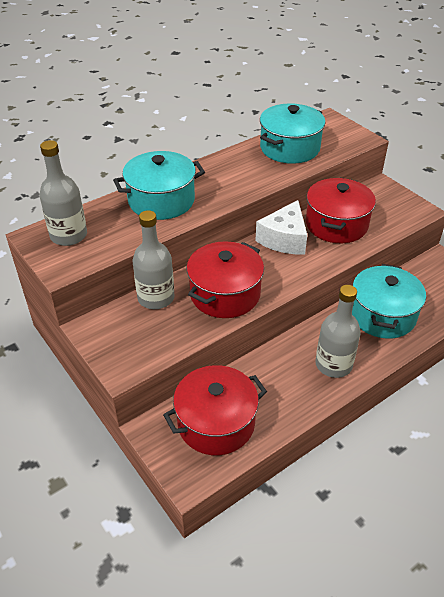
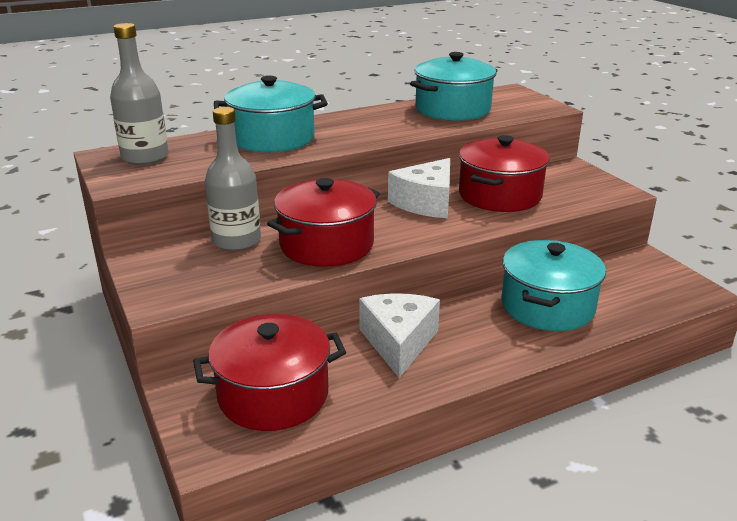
camera: 10 degrees right, 15 degrees down
grey bottle [315,285,361,378] -> none
none -> white cheese [359,293,440,378]

